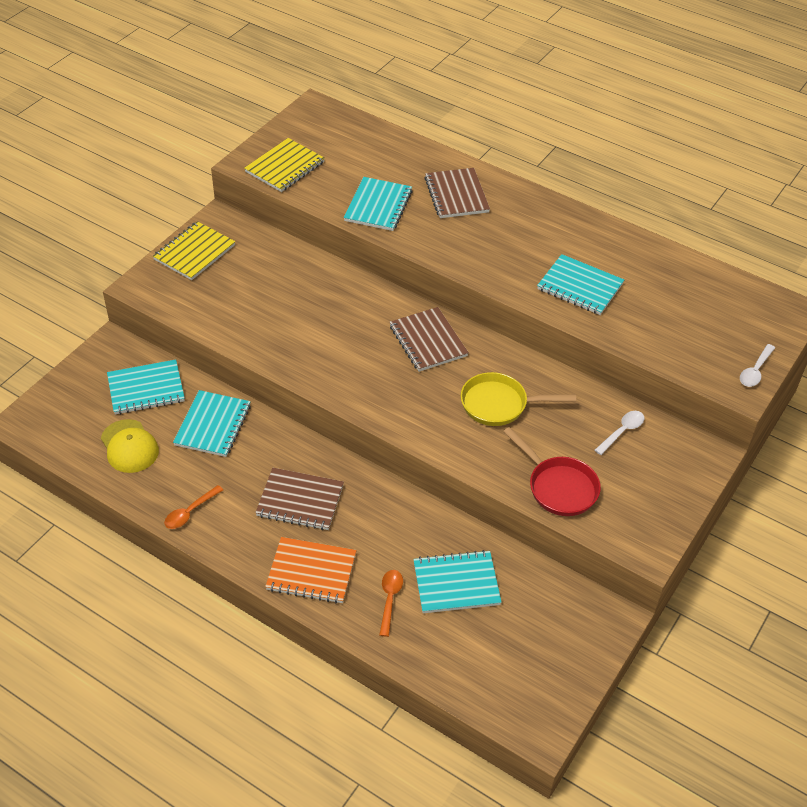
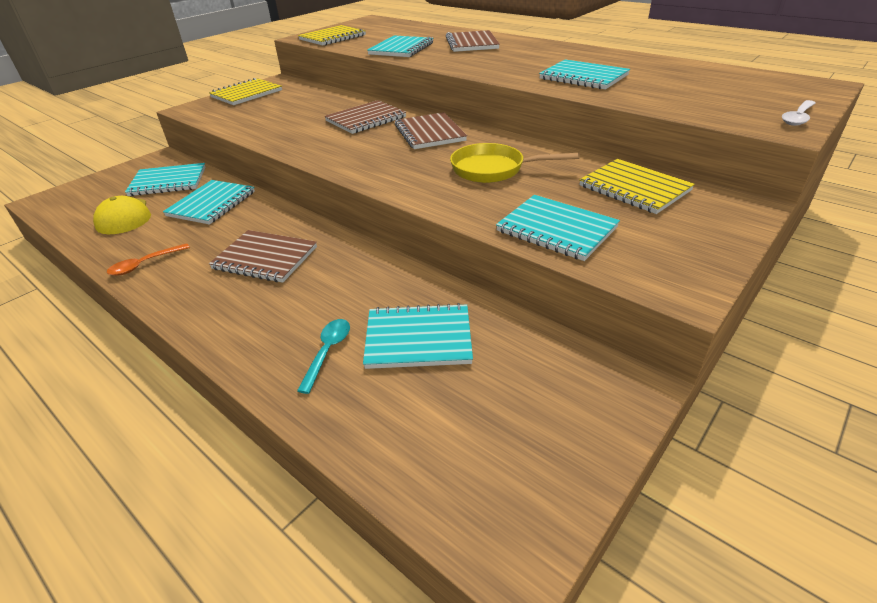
camera: 10 degrees right, 10 degrees down
orange notebook [265,537,357,604] -> none
orange spoon [379,570,403,637] -> turquoise spoon [297,319,350,394]
red pan [503,427,601,516] -> turquoise notebook [496,195,620,261]
white spoon [595,411,644,455] -> yellow notebook [579,159,695,214]
none -> brown notebook [325,100,406,134]

